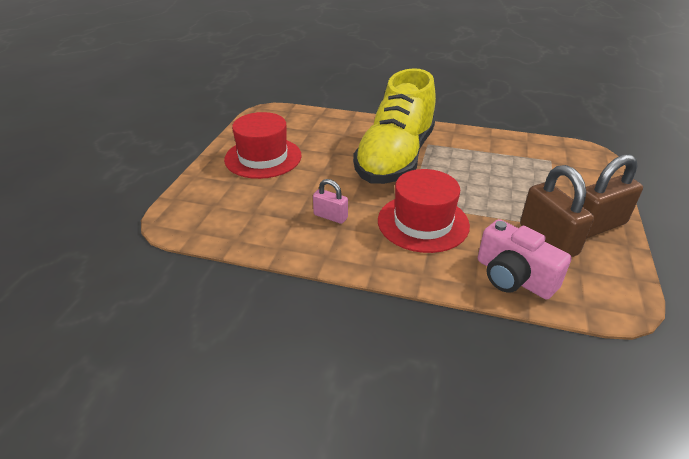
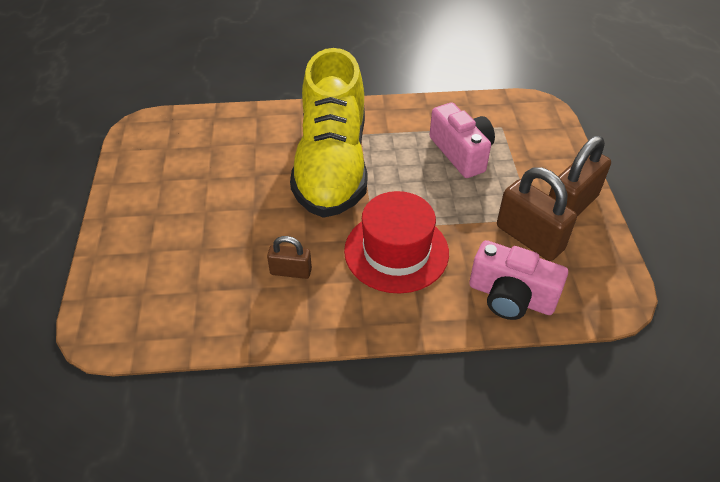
camera: 20 degrees left, 10 degrees up
red hat [224,112,302,179] -> none
pink padlock [313,179,348,224] -> brown padlock [267,236,312,279]
none -> pink camera [430,103,495,178]

